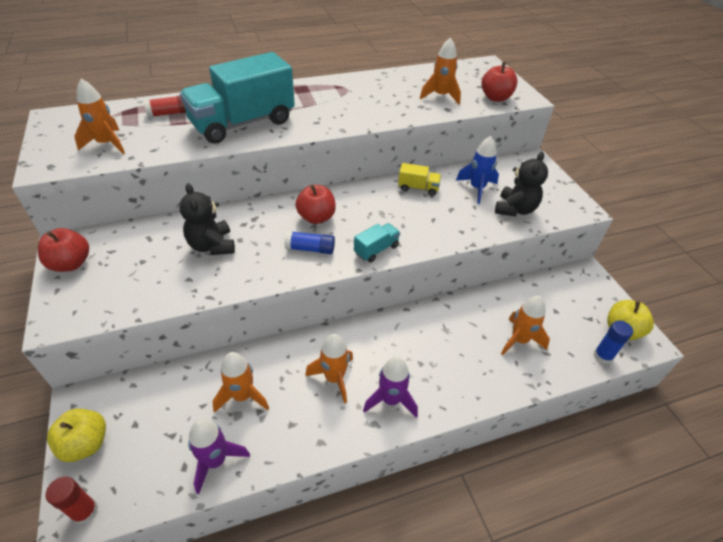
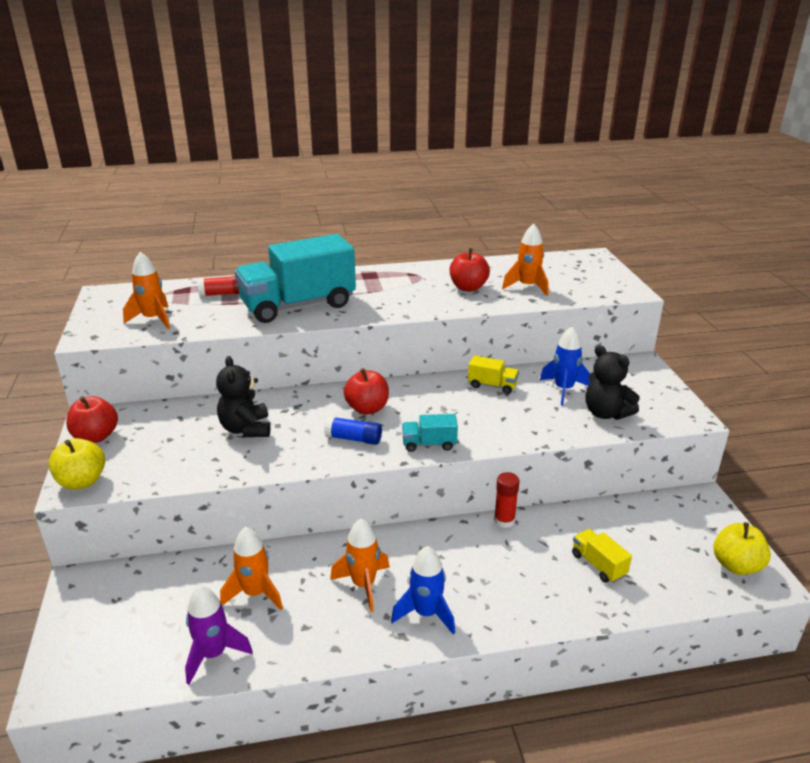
camera: 10 degrees right, 15 degrees down
red glue stick [45,476,98,524] -> red glue stick moved to [494,472,519,528]
yellow apple [47,409,106,462] -> yellow apple moved to [49,438,105,490]
turquoise truck [354,223,400,263] -> turquoise truck turned 150 degrees counterclockwise [402,414,458,452]
purple rocket [363,357,418,418] -> blue rocket [391,546,455,635]
red apple [482,62,517,102] -> red apple moved to [450,248,490,292]
black teddy bear [495,152,548,217] -> black teddy bear turned 105 degrees clockwise [585,345,639,420]
orange rocket [501,296,550,355] -> yellow truck [572,529,632,583]
blue glue stick [594,320,633,364] -> none

